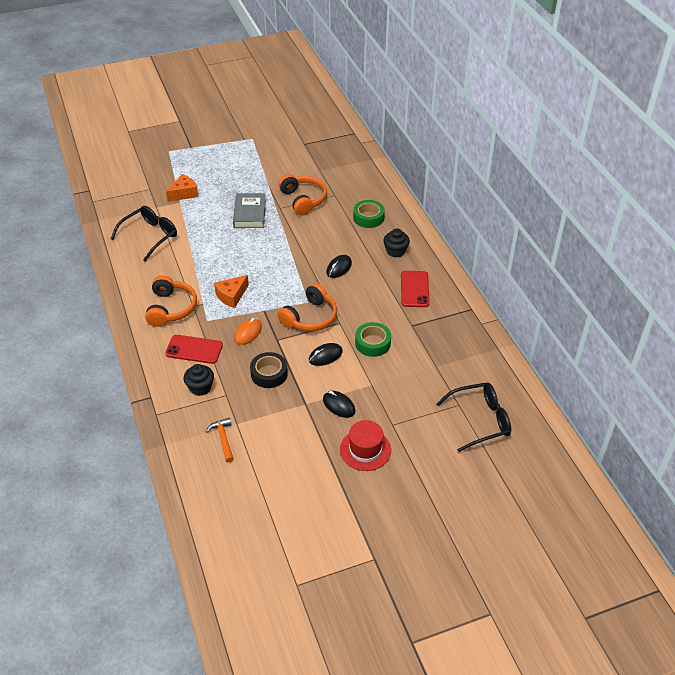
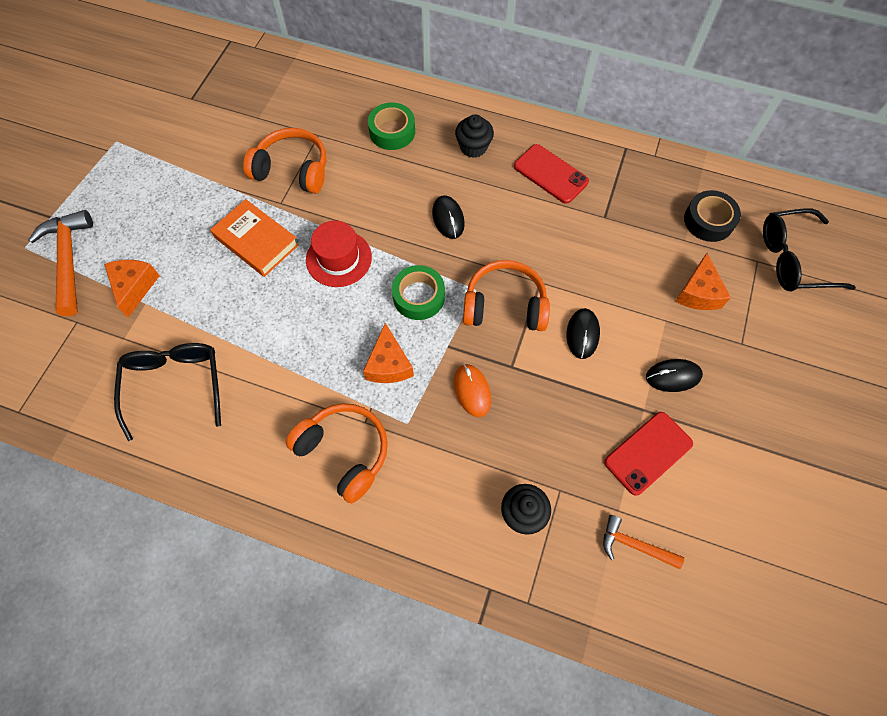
camera: 50 degrees left, 20 degrees up
red phone [165,335,223,364] -> red phone moved to [604,412,693,496]
grey book [233,193,266,228] -> orange book [210,199,299,277]
black tape [250,352,288,388] -> black tape moved to [684,190,741,242]
orange headphones [277,283,337,331] -> orange headphones turned 75 degrees counterclockwise [463,260,550,331]
red hat [340,420,391,471] -> red hat moved to [306,221,372,287]
green tape [355,322,391,357] -> green tape moved to [392,265,445,320]
black glasses [436,382,511,452] -> black glasses turned 120 degrees counterclockwise [763,208,856,291]
none -> orange hammer [28,210,93,316]
none -> orange cheese [675,253,731,310]

